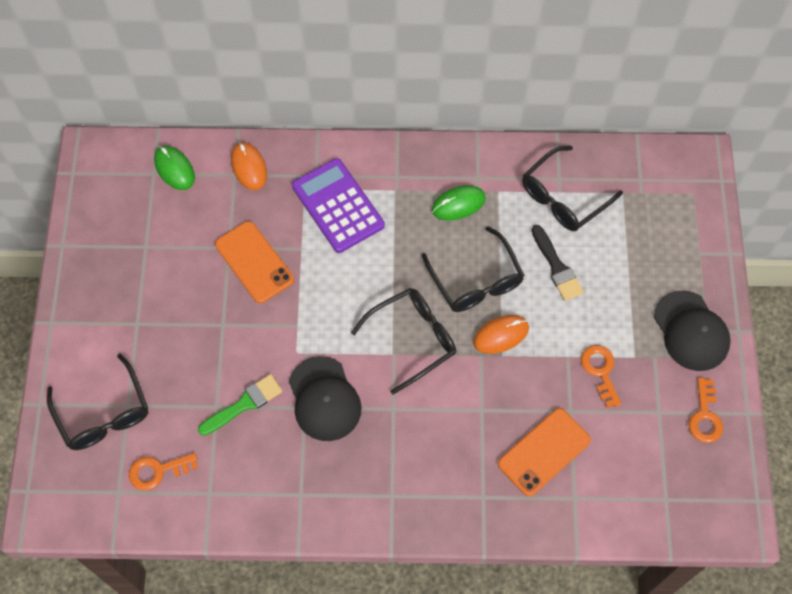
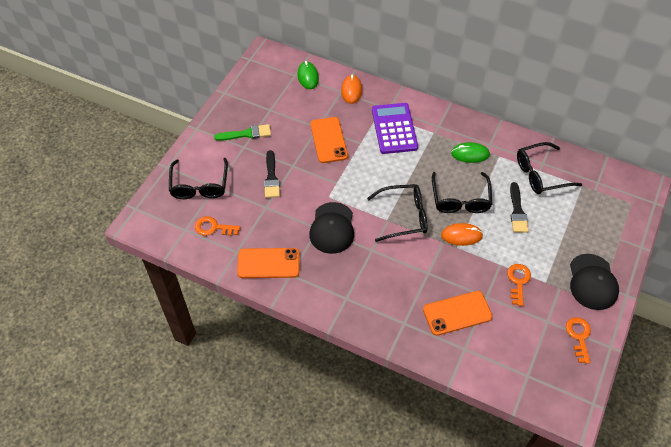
camera: 25 degrees right, 10 degrees down
green brush [198,374,283,436] -> green brush moved to [214,124,271,141]
orange key [689,378,723,443] -> orange key turned 150 degrees clockwise [566,317,591,364]
none -> orange phone [237,248,300,278]
none -> black brush [264,150,280,198]

